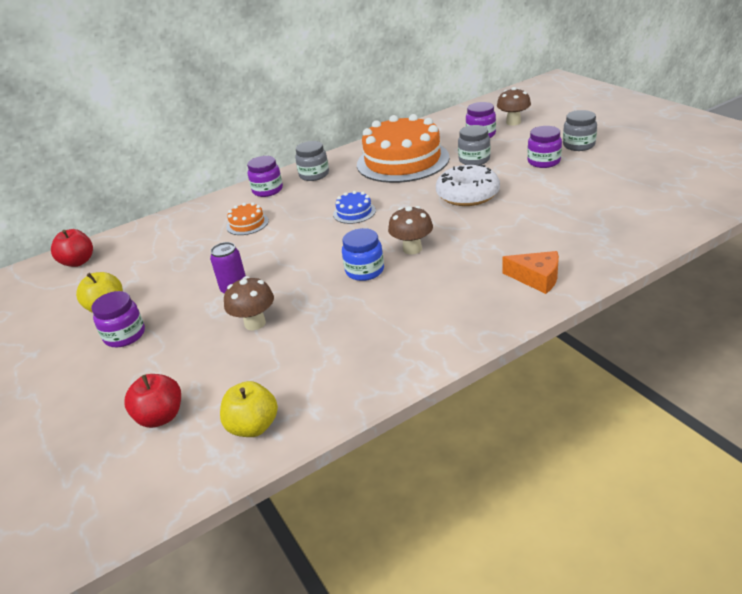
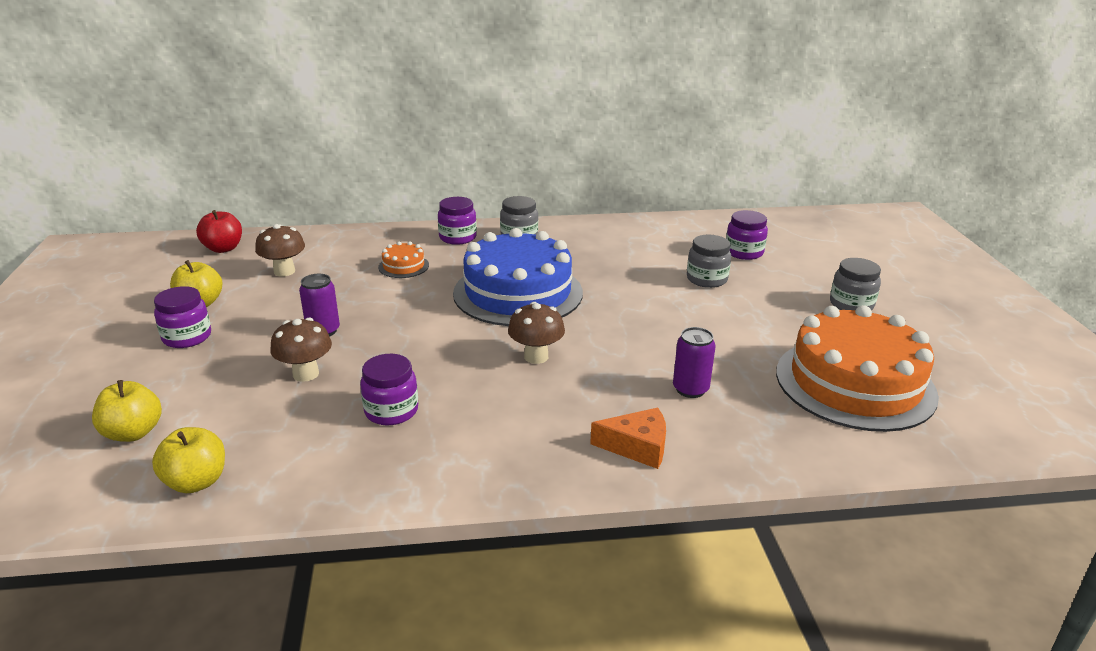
camera: 20 degrees right, 5 degrees down
red apple [124,374,181,428] -> yellow apple [92,380,162,442]
blue cake [333,191,376,224] -> blue cake [453,228,583,326], size x2.43
blue jar [342,228,384,281] -> none
orange cake [357,114,450,183] -> orange cake moved to [776,305,939,432]
white donut [436,164,500,206] -> none
brown mushroom [497,87,531,125] -> brown mushroom moved to [255,224,305,277]
orange cheese [502,251,559,294] -> orange cheese turned 45 degrees counterclockwise [590,408,666,469]
purple jar [527,126,562,168] -> purple jar moved to [360,354,418,425]
none -> purple can [673,327,716,398]

